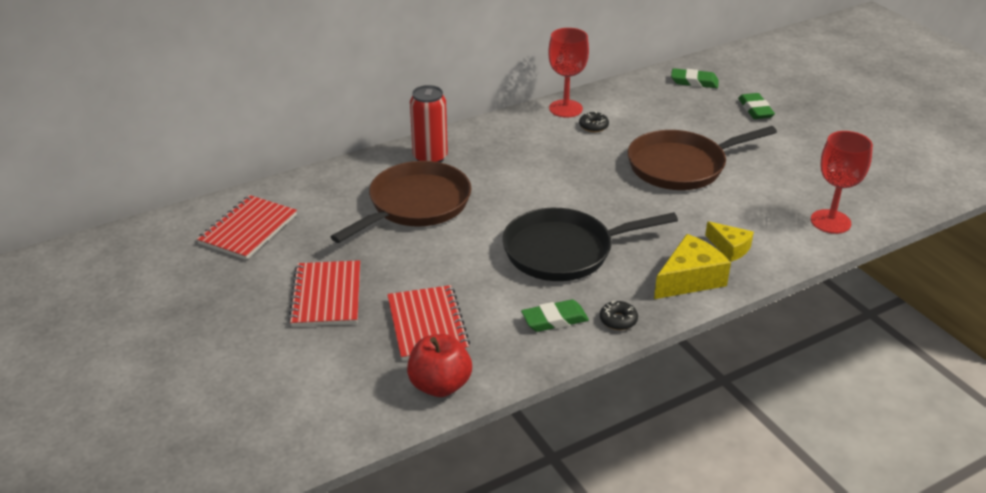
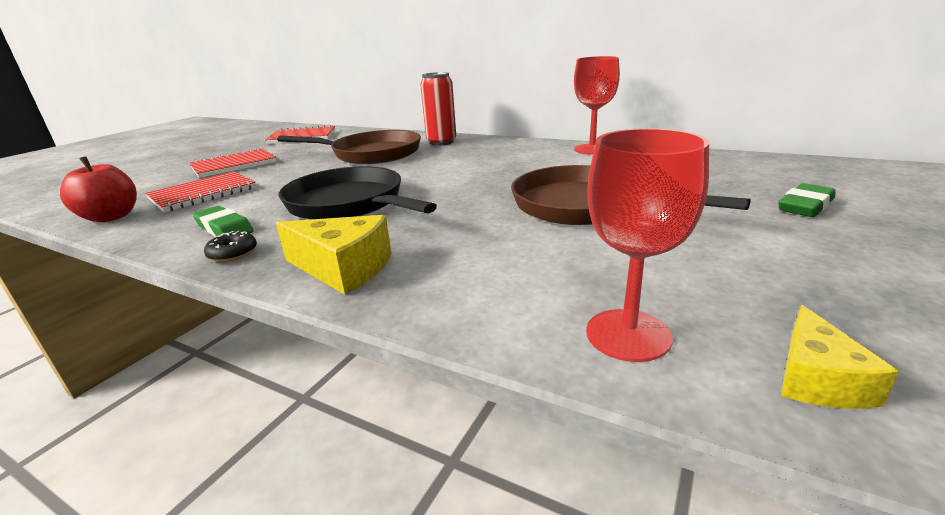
camera: 60 degrees right, 10 degrees down
black donut [579,112,609,132] -> none
green eraser [671,68,719,88] -> none
yellow cheese [705,221,754,262] -> yellow cheese moved to [781,305,899,409]

